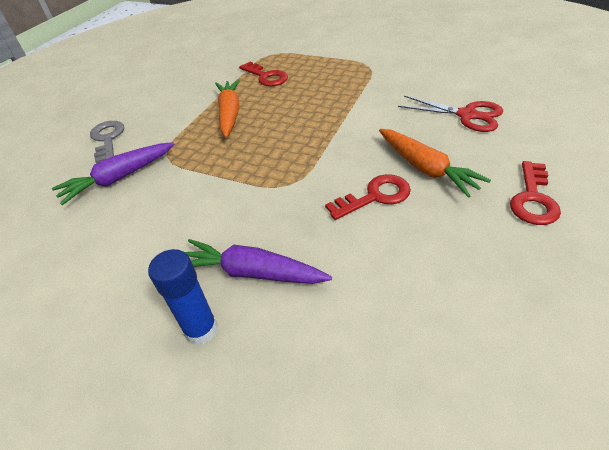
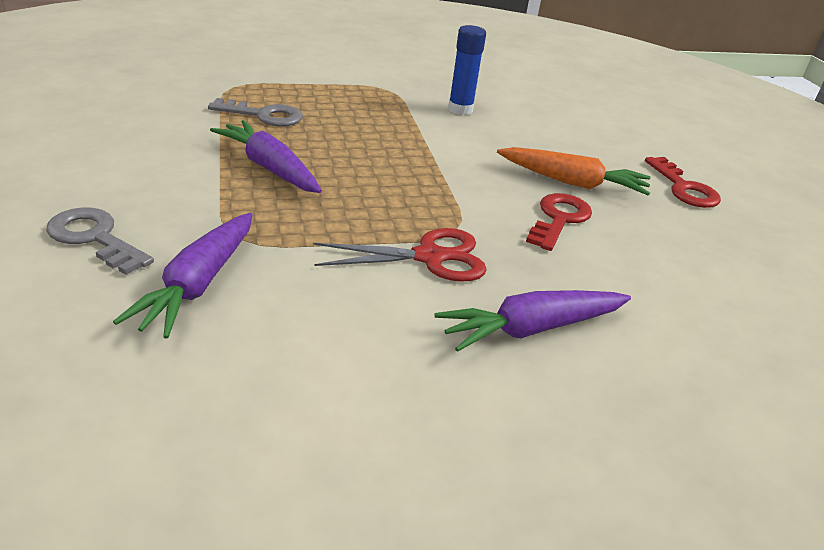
camera: 45 degrees left, 10 degrees down
blue glue stick [148,249,218,345] -> blue glue stick moved to [448,25,486,115]
orange carrot [215,80,240,138] -> purple carrot [210,120,322,193]
red key [239,62,288,86] -> grey key [208,98,303,126]
red scissors [398,96,503,132] -> red scissors moved to [313,228,487,282]

